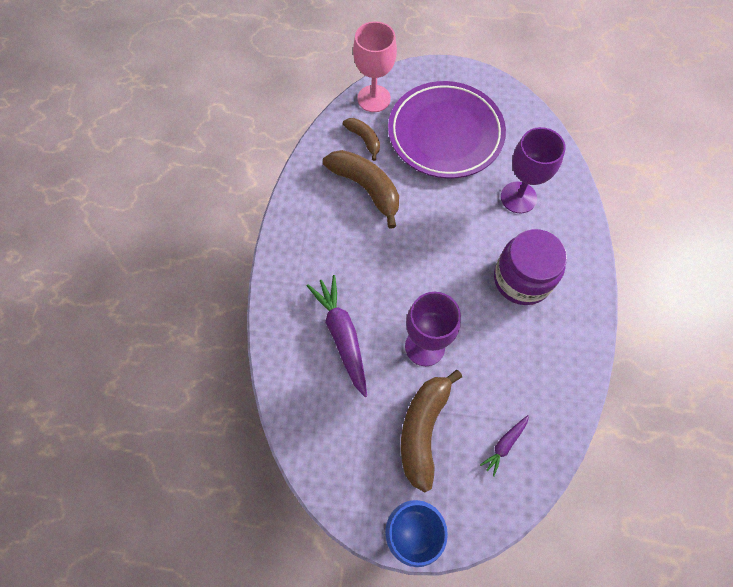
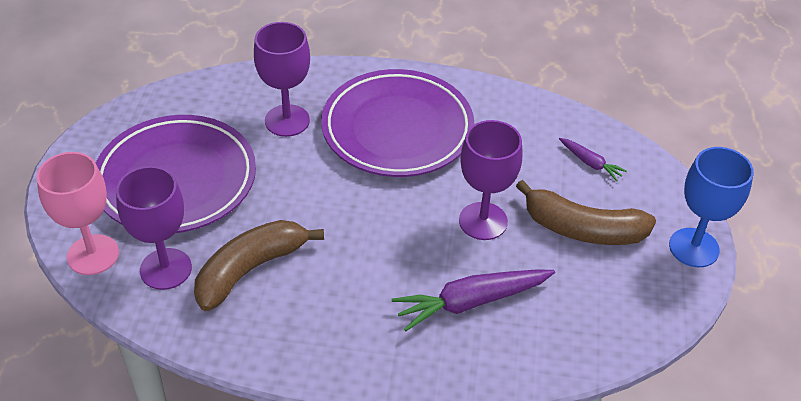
camera: 90 degrees left, 20 degrees down
brown banana [343,118,380,161] -> purple goblet [116,166,192,290]
purple jar [494,229,567,305] -> purple plate [321,69,474,177]

